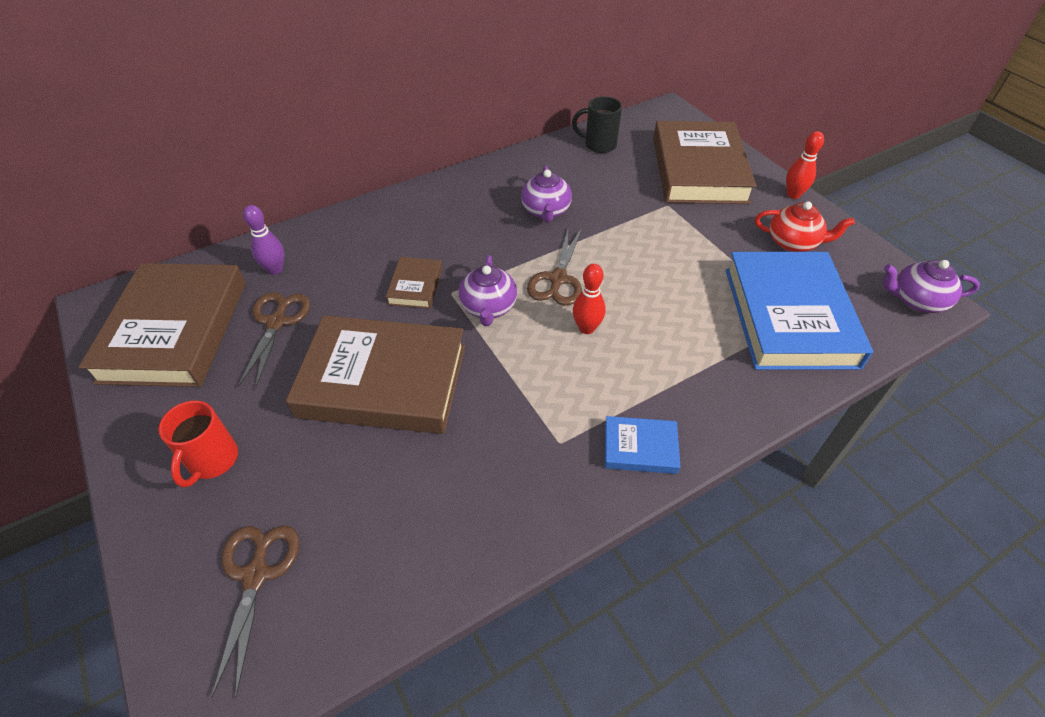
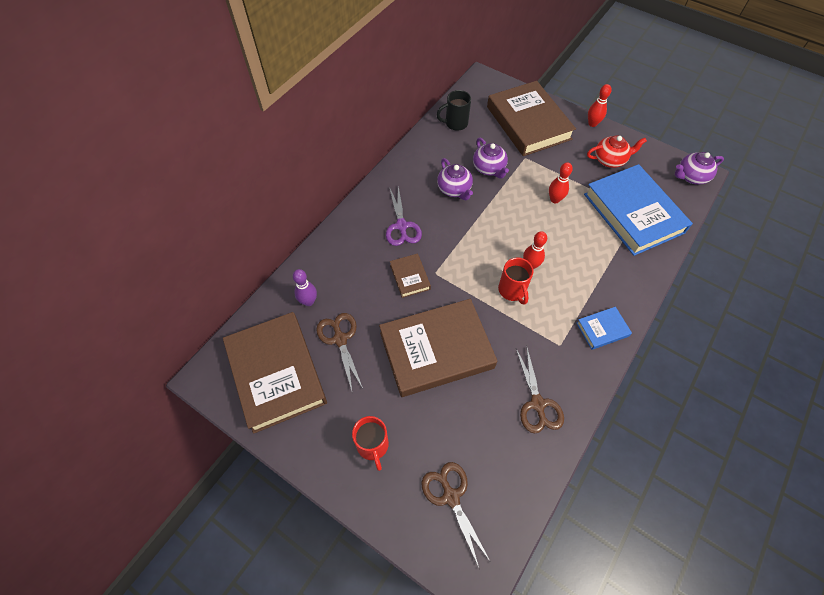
camera: 25 degrees left, 10 degrees up
purple teapot [459,255,517,326] -> purple teapot moved to [473,138,509,179]
brown scissors [527,228,582,306] -> brown scissors moved to [516,348,564,433]
none -> purple scissors [386,186,422,246]
none -> red mug [498,258,534,305]
none -> red bowling pin [549,162,573,204]

